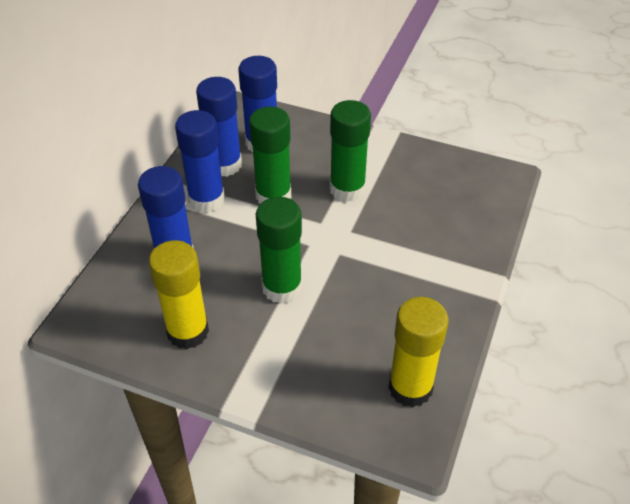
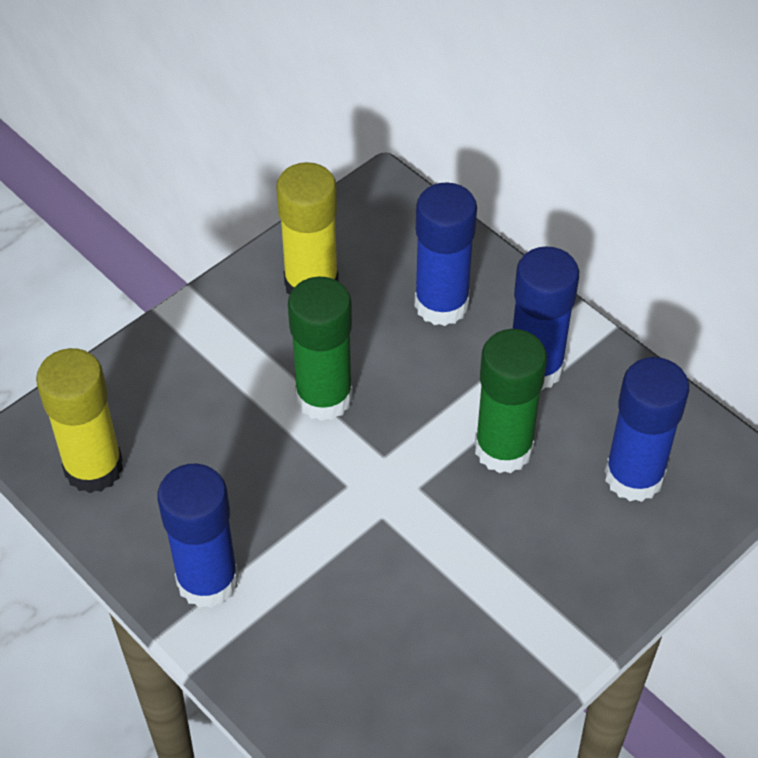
camera: 115 degrees right, 5 degrees up
blue glue stick [196,77,242,177] -> blue glue stick moved to [157,463,238,608]
green glue stick [330,100,371,202] -> none

